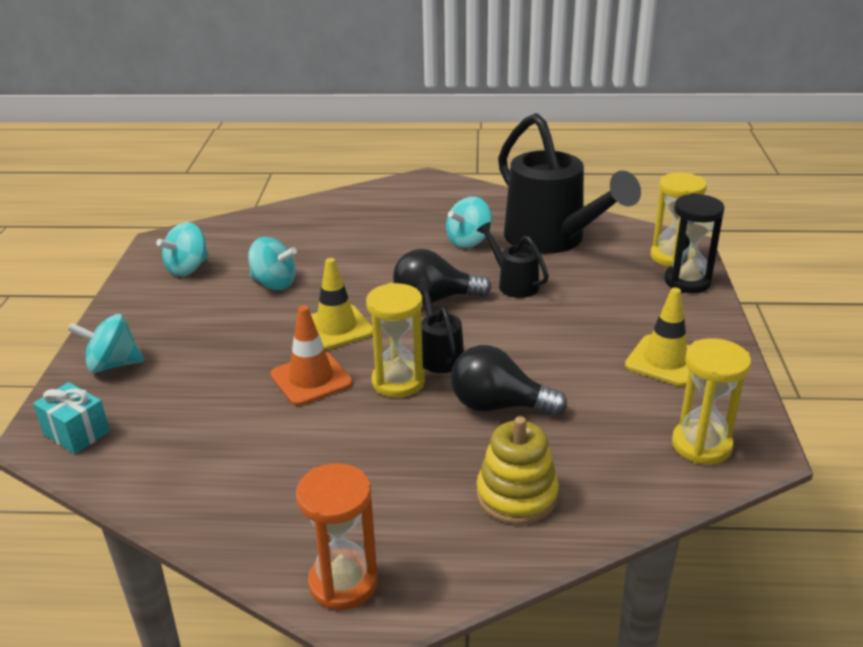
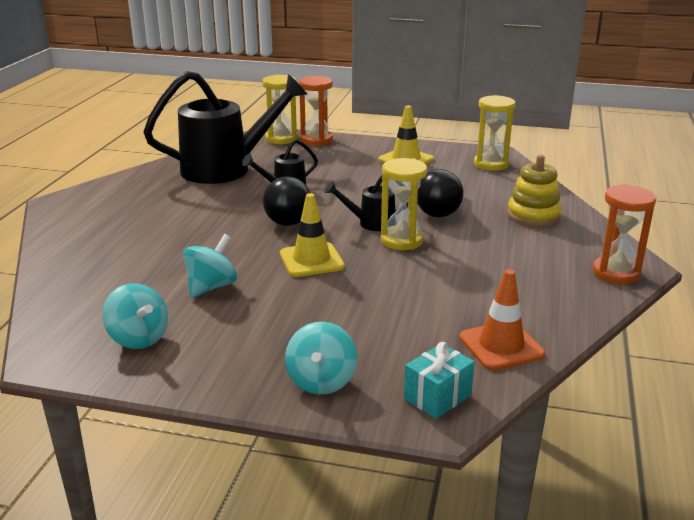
camera: 80 degrees left, 5 degrees down
orange traffic cone [270,306,353,406] -> orange traffic cone moved to [459,269,545,371]
turquoise spinning top [446,197,492,248] -> none
black hourglass [664,193,725,293] -> orange hourglass [299,76,333,146]

